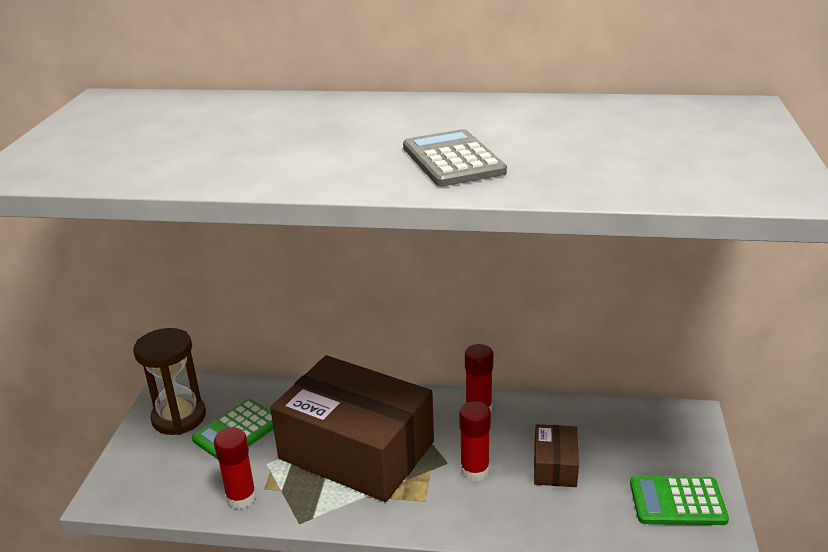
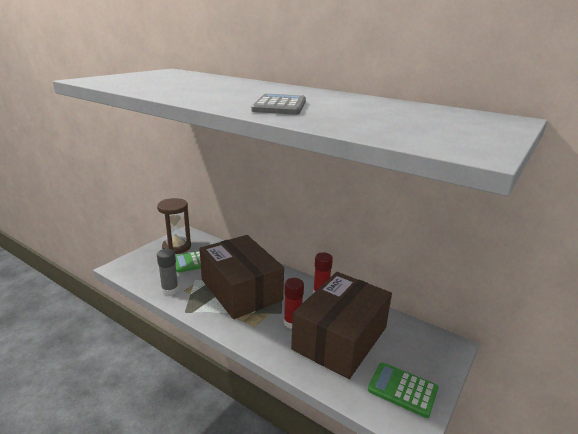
camera: 25 degrees right, 5 degrees down
red glue stick [214,428,256,509] -> grey glue stick [157,249,179,295]
brown box [534,424,579,487] -> brown box [291,272,392,379], size x2.35

